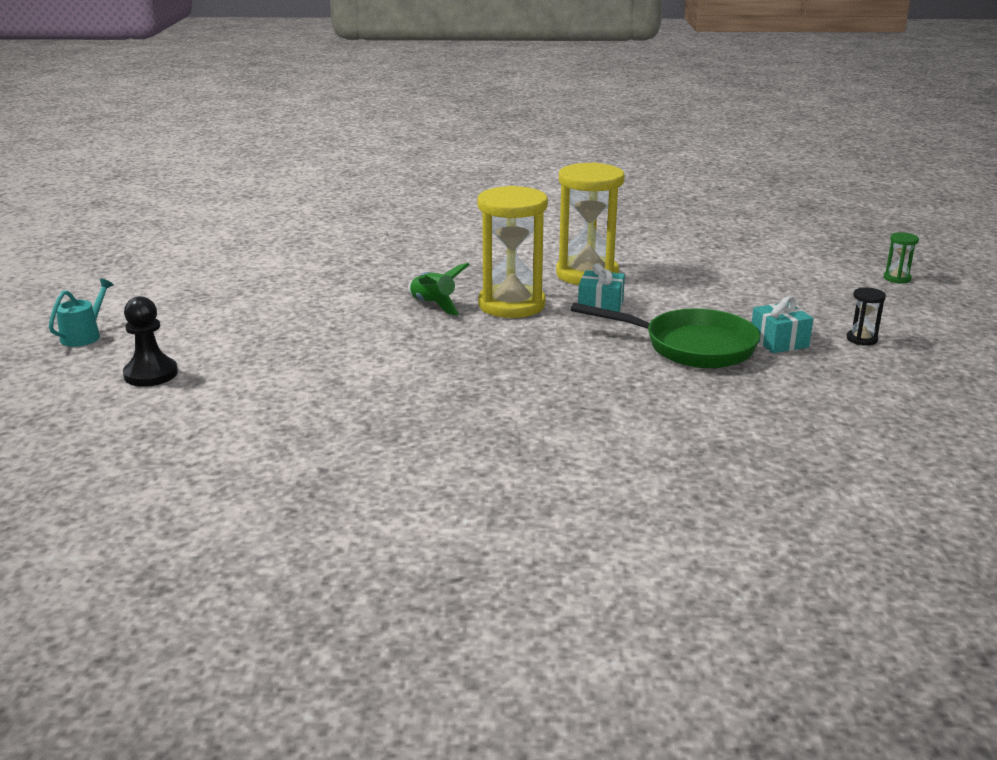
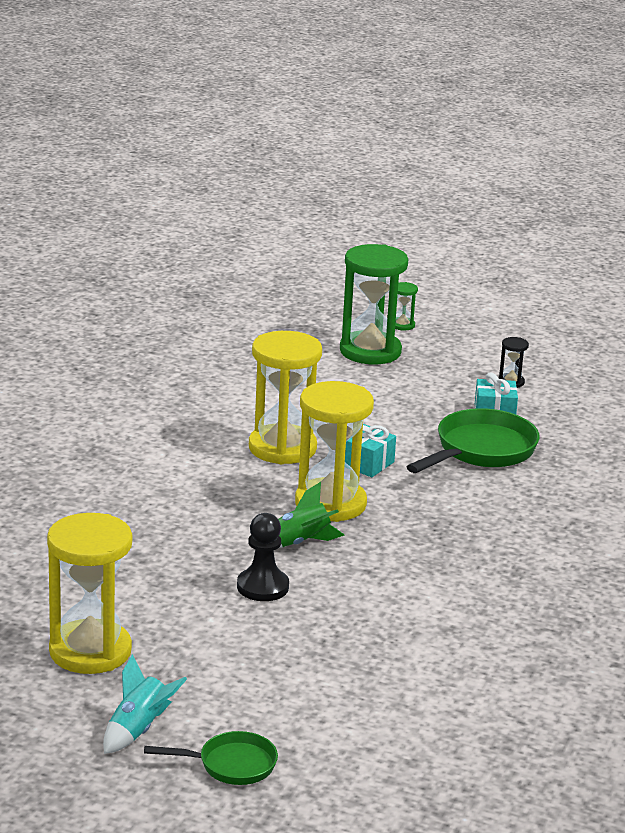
camera: 70 degrees left, 0 degrees up
turquoise watering can [49,279,113,347] -> green pan [144,731,278,785]
black pawn [123,296,178,387] -> black pawn moved to [237,513,289,601]
none -> yellow hourglass [47,513,132,674]
none -> turquoise rocket [103,654,187,754]
none -> green hourglass [340,244,408,364]

